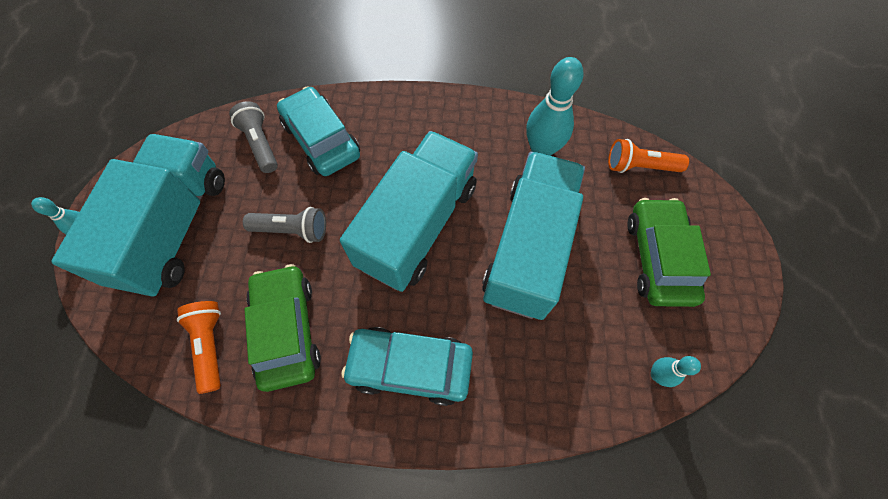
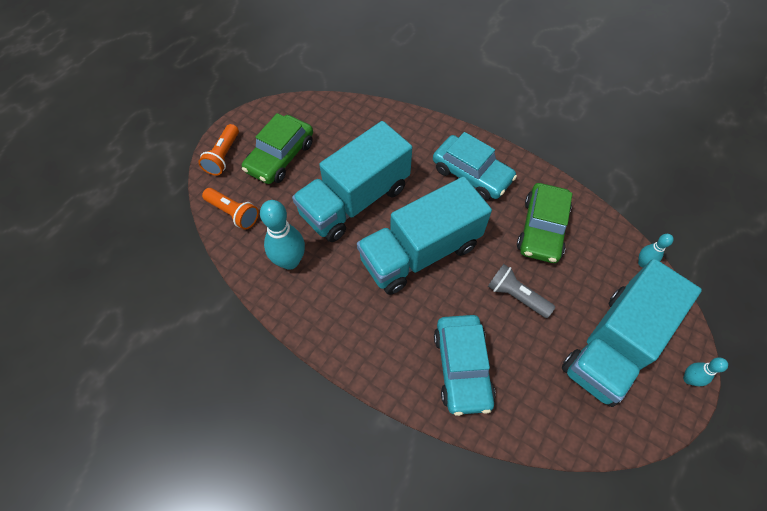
camera: 150 degrees left, 5 degrees down
orange flashlight [177,301,221,394] -> orange flashlight moved to [198,124,239,176]
grey flashlight [229,101,278,173] -> none
turquoise bowling pin [651,356,701,387] -> turquoise bowling pin moved to [638,234,674,268]

